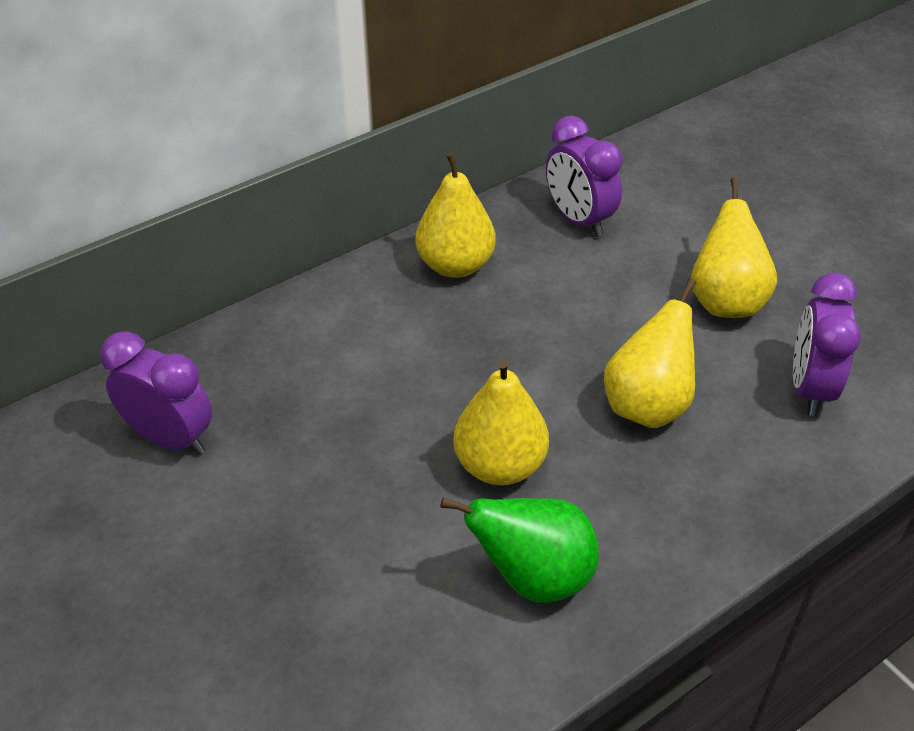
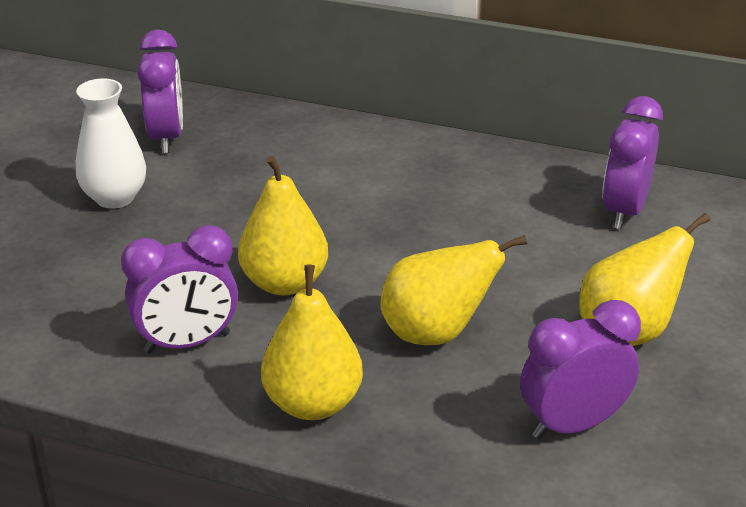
camera: 55 degrees right, 10 degrees down
yellow pear [415,153,496,278] -> yellow pear moved to [261,265,363,420]
green pear [441,497,599,603] -> purple clock [121,225,238,353]
none -> white vase [76,78,146,209]

